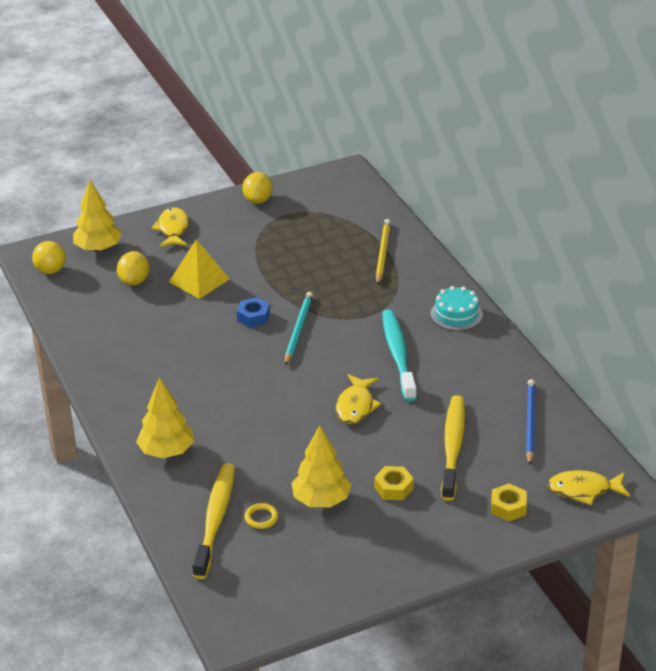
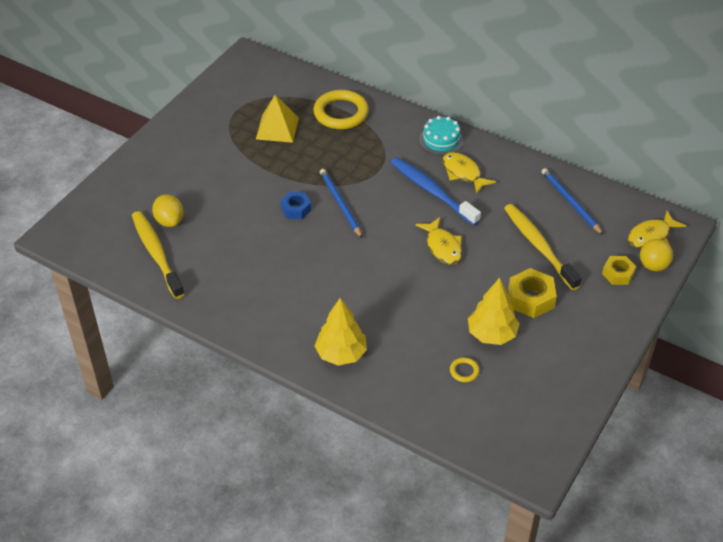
camera: 35 degrees left, 10 degrees up
yellow ball [32,241,66,274] -> yellow ball moved to [640,239,673,271]
yellow tree [73,180,122,252] -> none
yellow fish [151,207,189,247] -> yellow fish moved to [442,152,496,194]
yellow pyramid [169,239,230,299] -> yellow pyramid moved to [256,95,299,143]
yellow toothbrush [192,463,235,579] -> yellow toothbrush moved to [132,211,185,299]
yellow lemon [242,172,273,204] -> none
turquoise pencil [285,292,313,366] -> blue pencil [320,169,362,238]
yellow nut [374,466,414,500] -> yellow nut [508,268,557,318], size x1.52
yellow pencil [376,219,391,284] -> yellow ring [313,90,369,129]
turquoise toothbrush [382,309,417,401] -> blue toothbrush [391,157,481,225]

